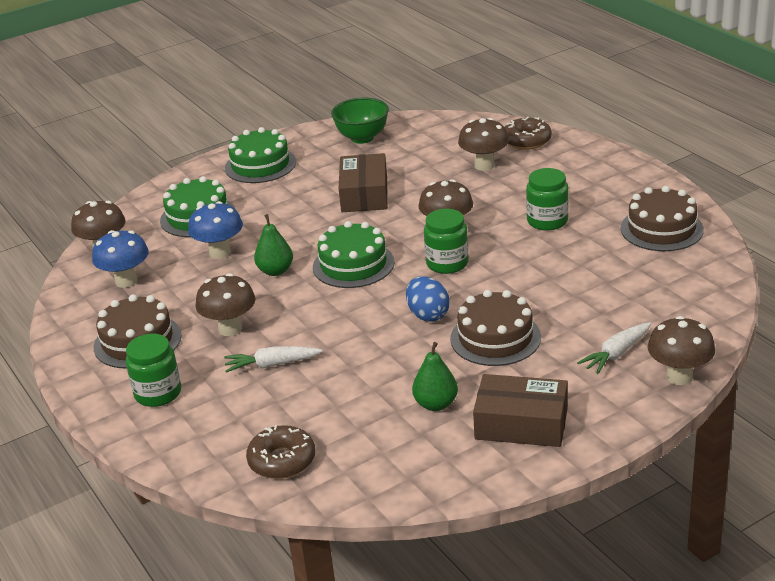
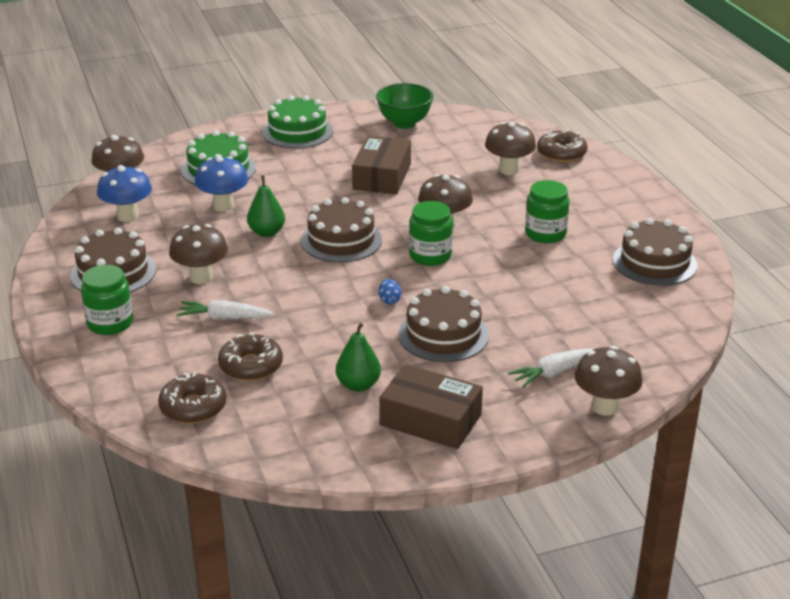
camera: 10 degrees right, 0 degrees up
green cake [313,221,395,288] -> brown cake [301,197,382,262]
blue egg [406,276,450,322] -> blue egg [379,279,401,305], size x0.56
none -> brown donut [218,333,283,381]

